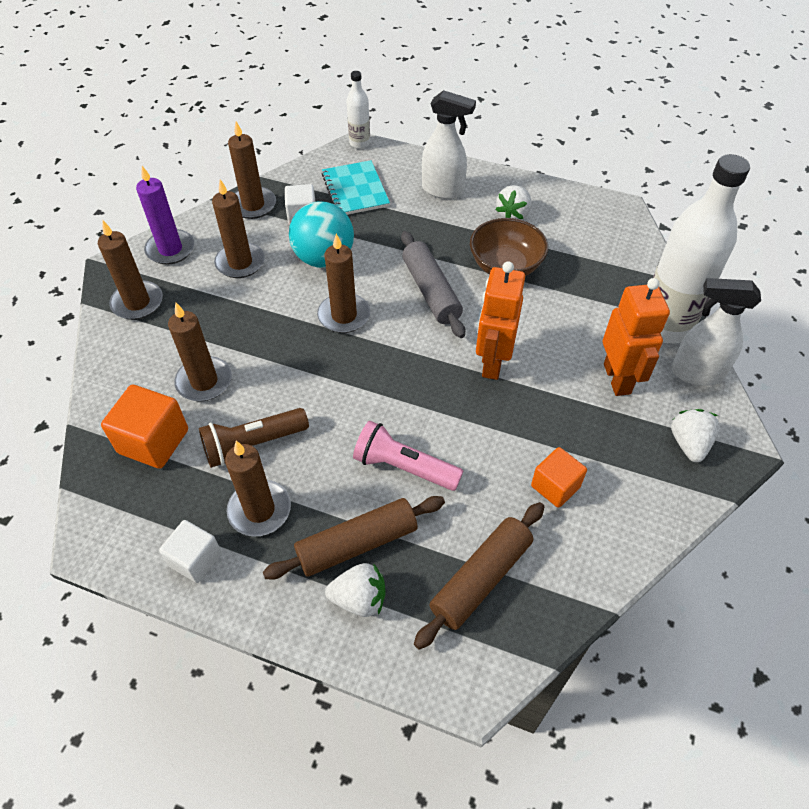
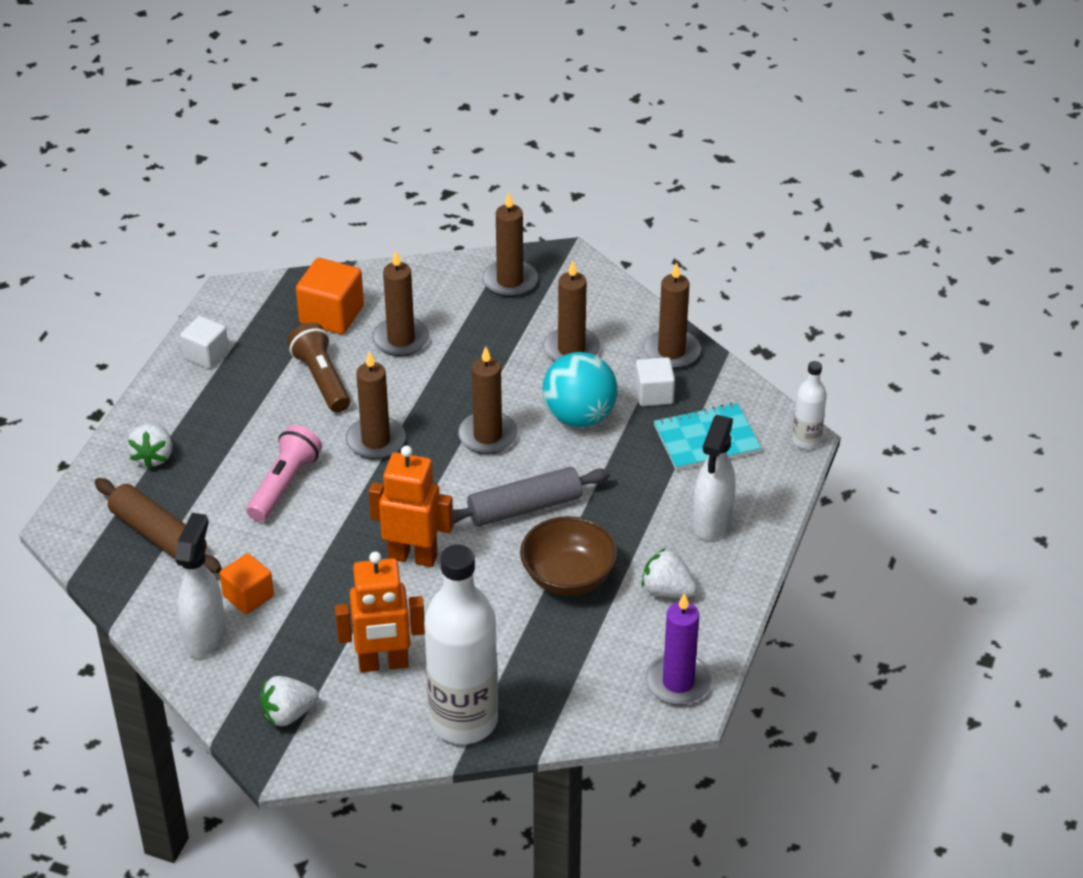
camera: 90 degrees right, 10 degrees down
purple candle [136,166,194,265] -> purple candle moved to [646,593,712,705]
brown candle [225,441,291,536] -> brown candle moved to [346,351,406,459]
brown rolling pin [263,496,445,580] -> none
white spray bottle [671,278,761,386] -> white spray bottle moved to [175,513,226,657]
white strawberry [671,409,720,462] -> white strawberry turned 150 degrees clockwise [260,676,319,726]

